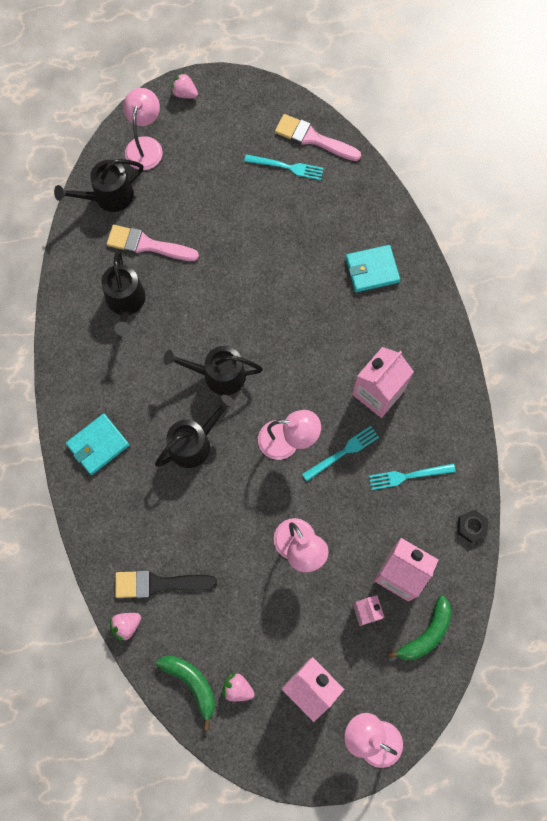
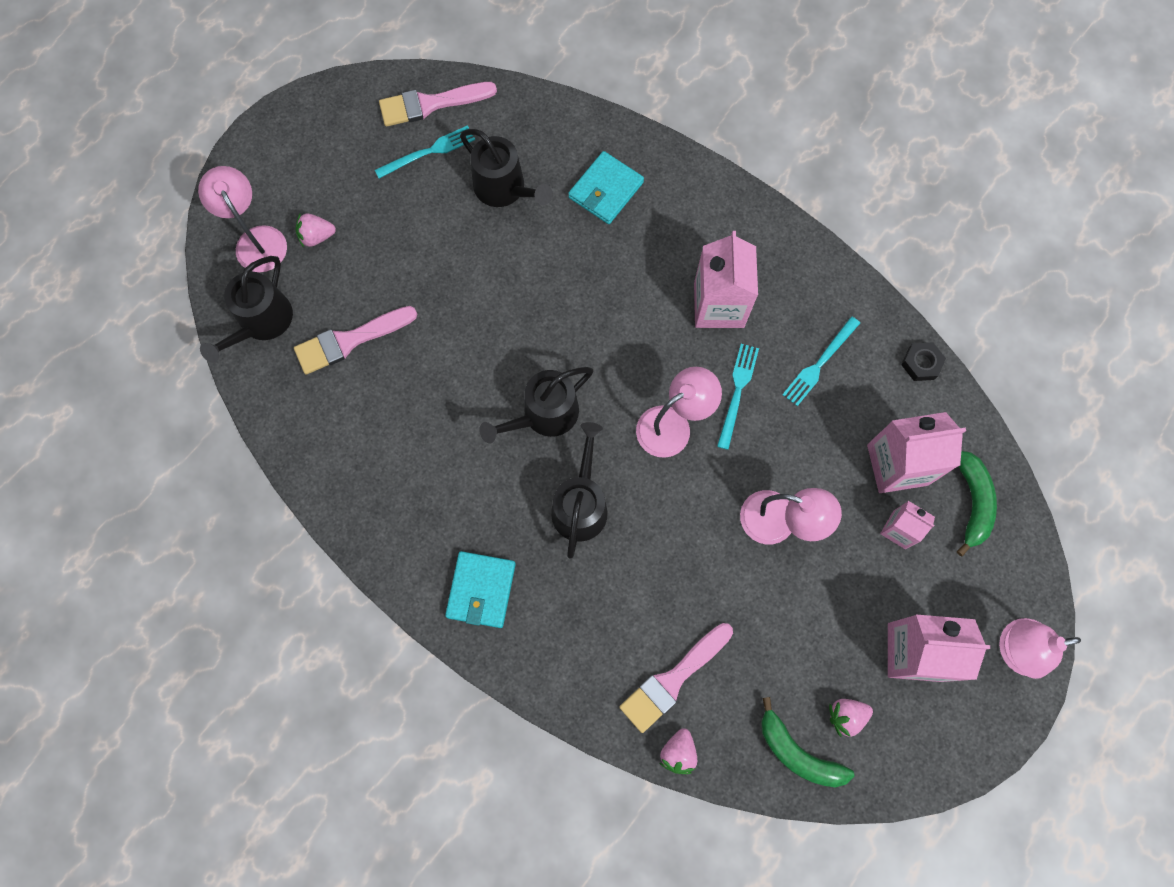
camera: 40 degrees left, 0 degrees up
black watering can [101,250,146,336] -> black watering can moved to [460,129,552,207]
black brush [115,570,217,598] -> pink brush [619,623,733,733]
green banana [156,656,215,730] -> green banana turned 150 degrees counterclockwise [761,697,854,787]
pink strawberry [171,72,198,99] -> pink strawberry moved to [296,214,336,248]

